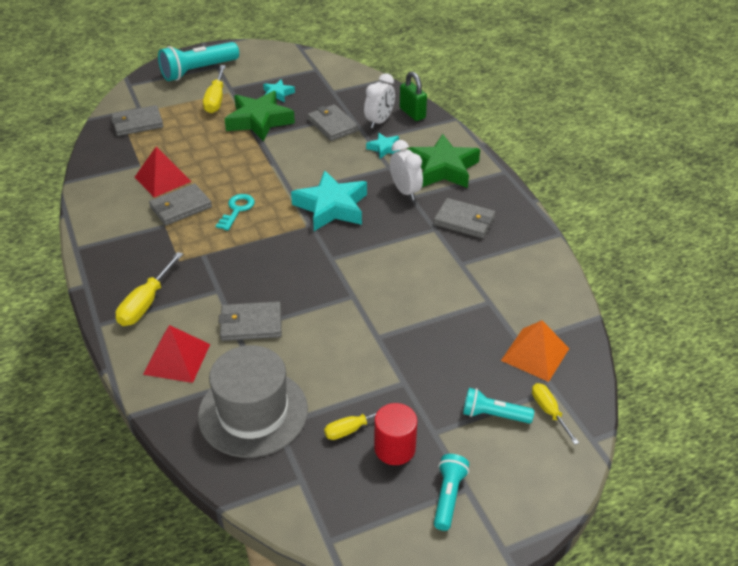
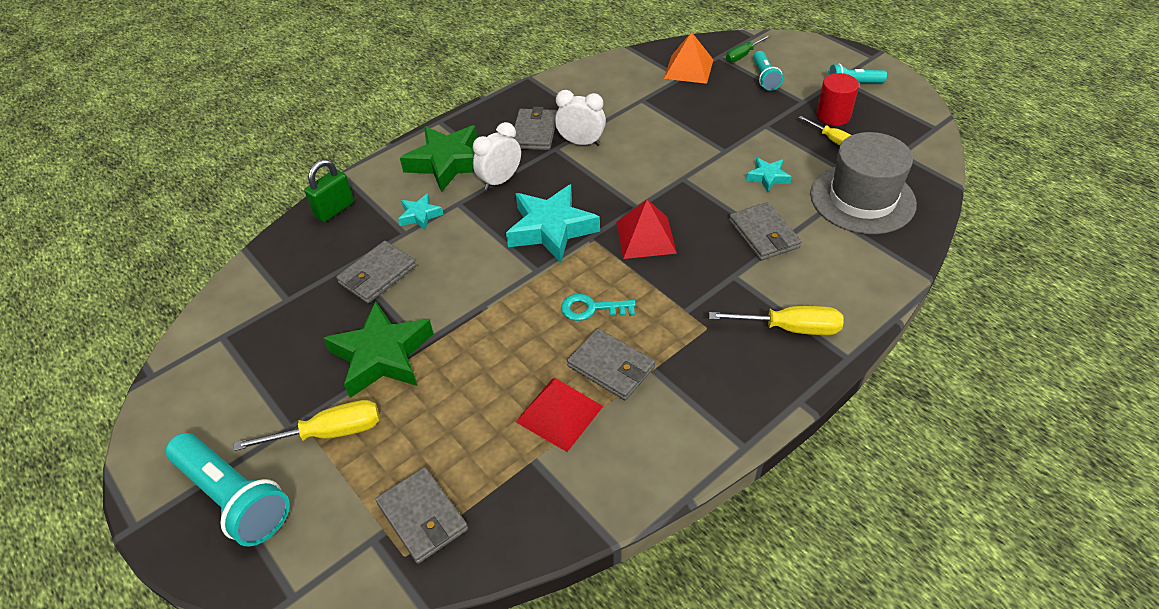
camera: 105 degrees left, 5 degrees up
red pyramid [143,325,210,383] -> red pyramid moved to [616,199,677,259]
turquoise star [263,79,295,102] -> turquoise star moved to [746,158,792,193]
white clock [364,73,395,128] -> white clock moved to [555,90,606,146]
yellow screwdriver [532,383,579,445] -> green screwdriver [726,35,770,62]

